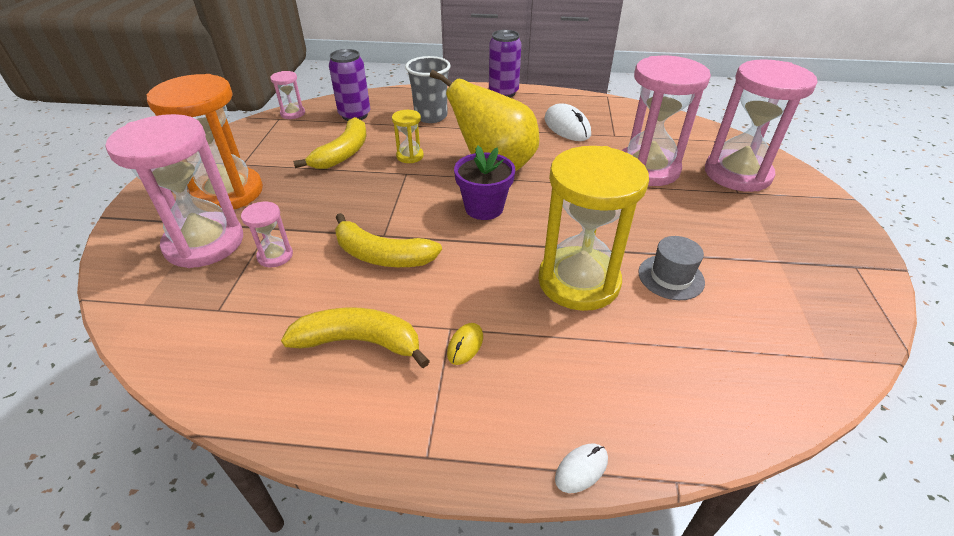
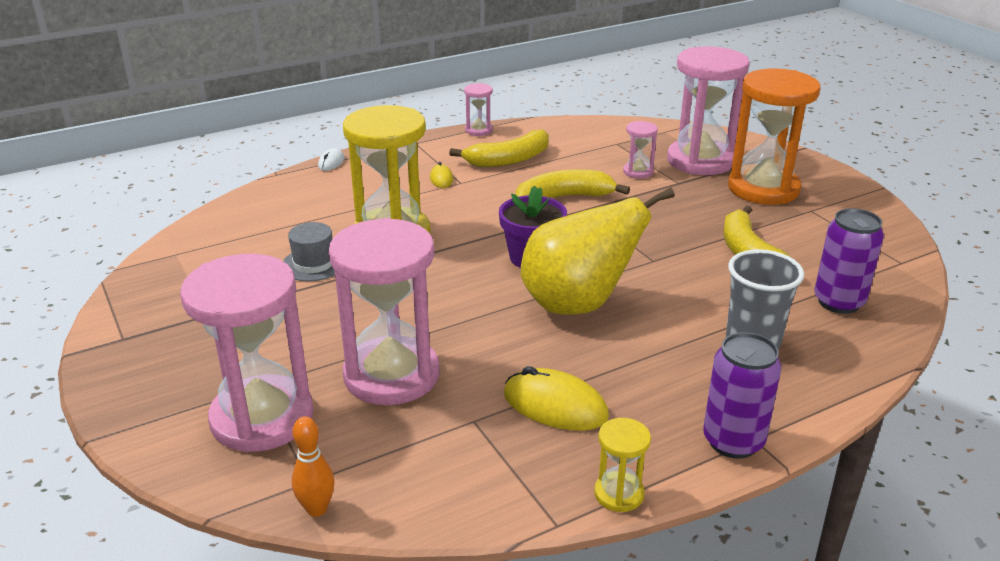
camera: 145 degrees right, 10 degrees down
pink hourglass [270,71,305,119] -> pink hourglass moved to [464,83,493,136]
yellow hourglass [392,110,424,163] -> yellow hourglass moved to [594,418,651,512]
white mouse [544,104,591,141] -> yellow mouse [504,366,609,431]
none -> orange bowling pin [292,416,334,517]

